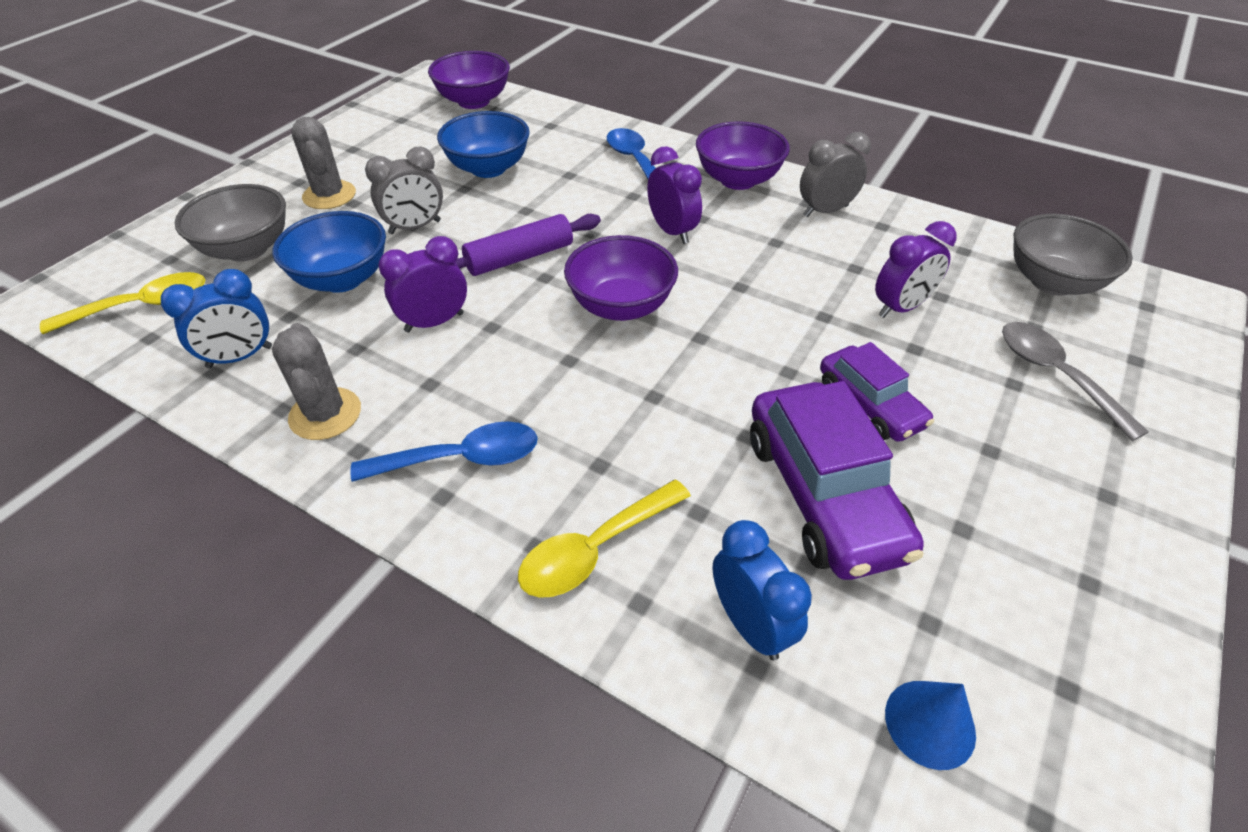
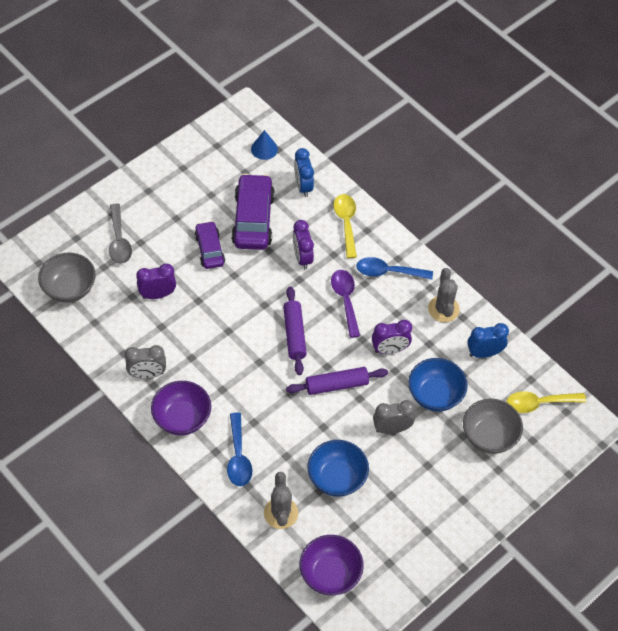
camera: 165 degrees left, 10 degrees up
grey cactus [291,117,356,209] -> grey cactus moved to [264,472,298,529]
yellow spoon [518,480,691,598] -> yellow spoon turned 75 degrees counterclockwise [334,194,357,258]
purple bowl [564,235,678,321] -> purple rolling pin [283,286,307,375]
purple clock [647,146,702,244] -> purple clock moved to [293,220,314,270]
none -> purple spoon [331,270,360,338]

